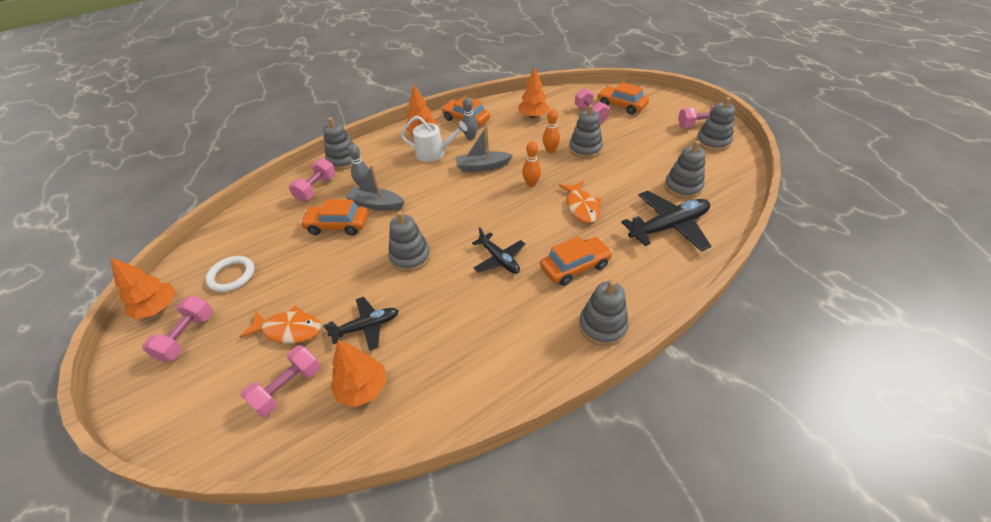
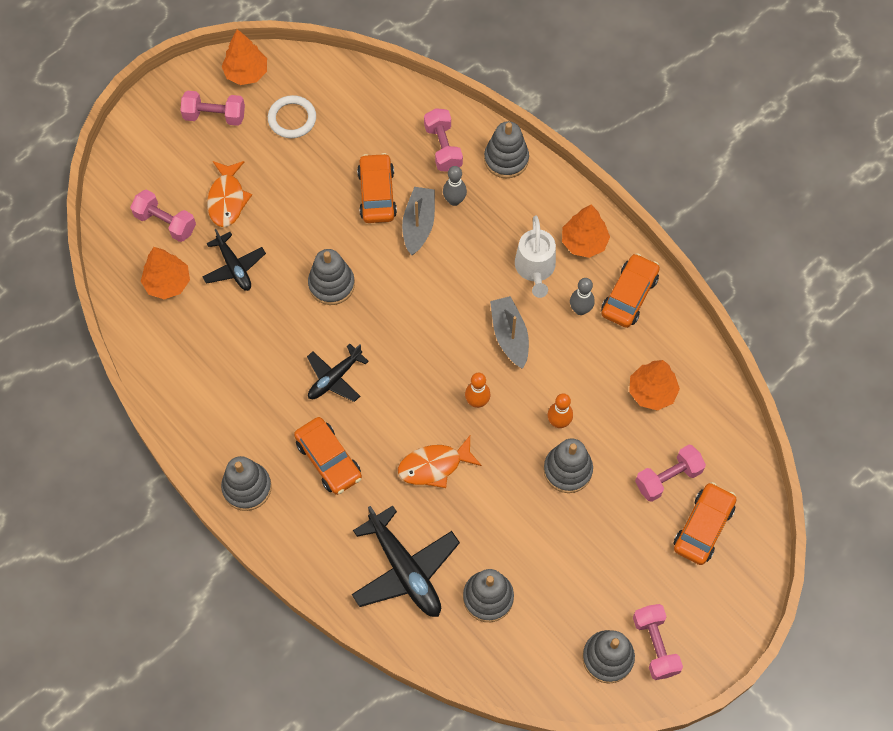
camera: 80 degrees right, 20 degrees up
pink dumbbell [289,158,336,202] -> pink dumbbell turned 60 degrees clockwise [424,108,463,172]

